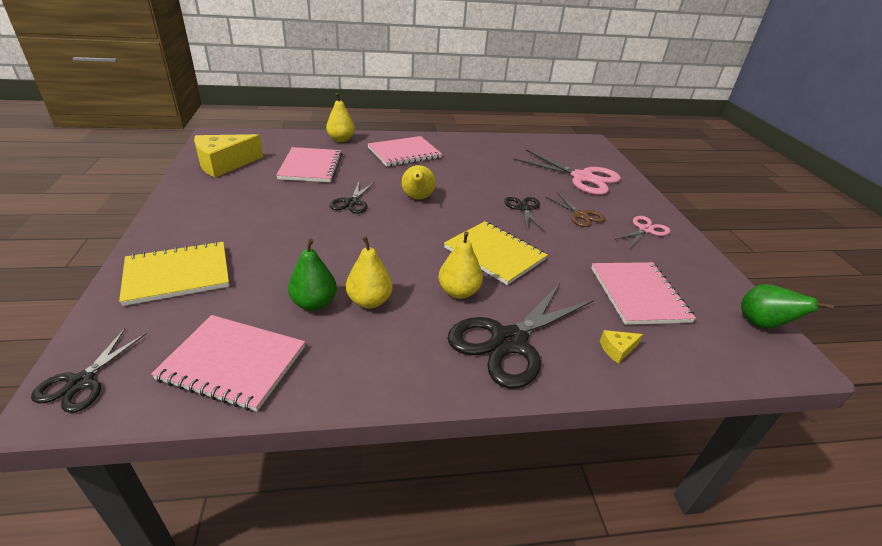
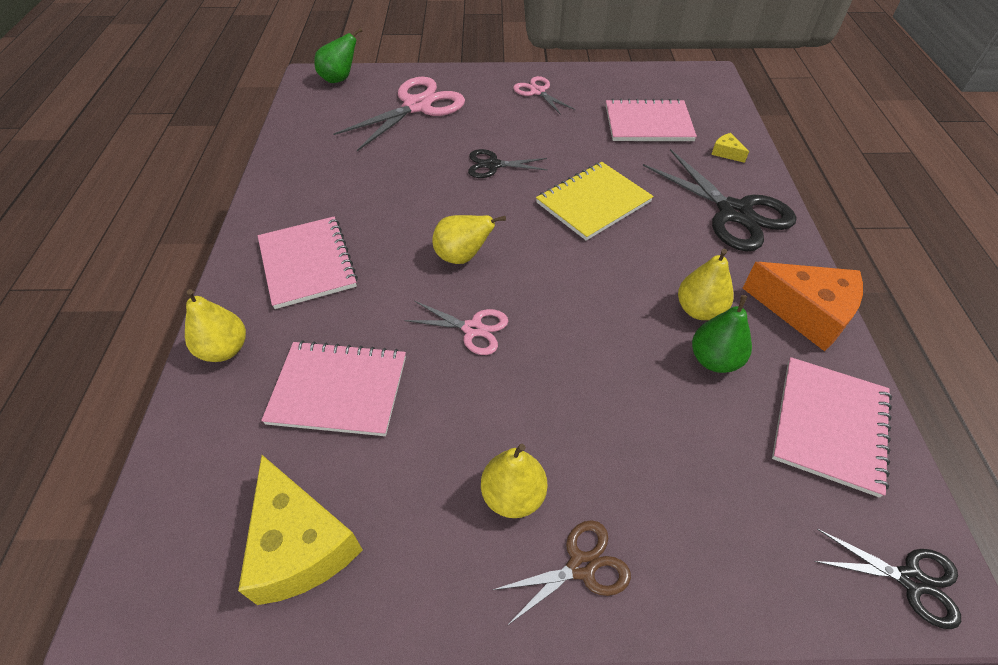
camera: 80 degrees left, 15 degrees up
yellow notebook [119,241,229,306] -> none
black scissors [329,182,374,214] -> pink scissors [404,301,508,355]
yellow pear [438,231,483,299] -> yellow pear moved to [481,444,547,518]
brown scissors [545,193,606,227] -> brown scissors moved to [493,520,631,626]
yellow cheese [600,330,643,364] -> yellow cheese turned 150 degrees clockwise [711,133,749,163]
green pear [741,284,835,329] -> green pear moved to [314,28,362,83]
none -> orange cheese [743,262,863,351]

